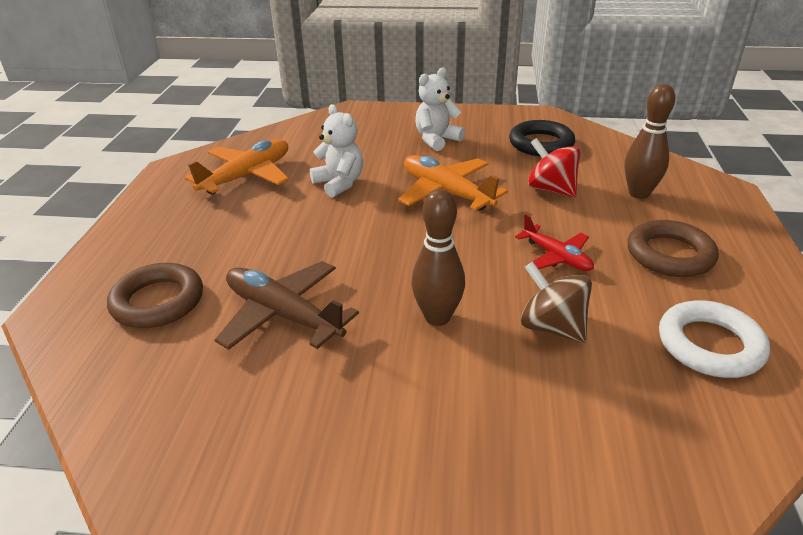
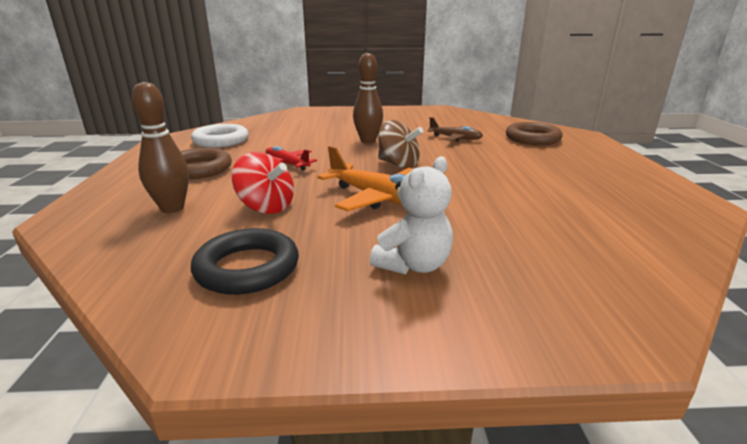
camera: 170 degrees right, 10 degrees down
orange plane [185,139,289,194] -> none
brown plane [215,261,359,350] -> brown plane [427,117,483,142], size x0.62
white teddy bear [310,104,363,198] -> none
brown spinning top [520,261,592,343] -> brown spinning top moved to [378,120,423,169]

